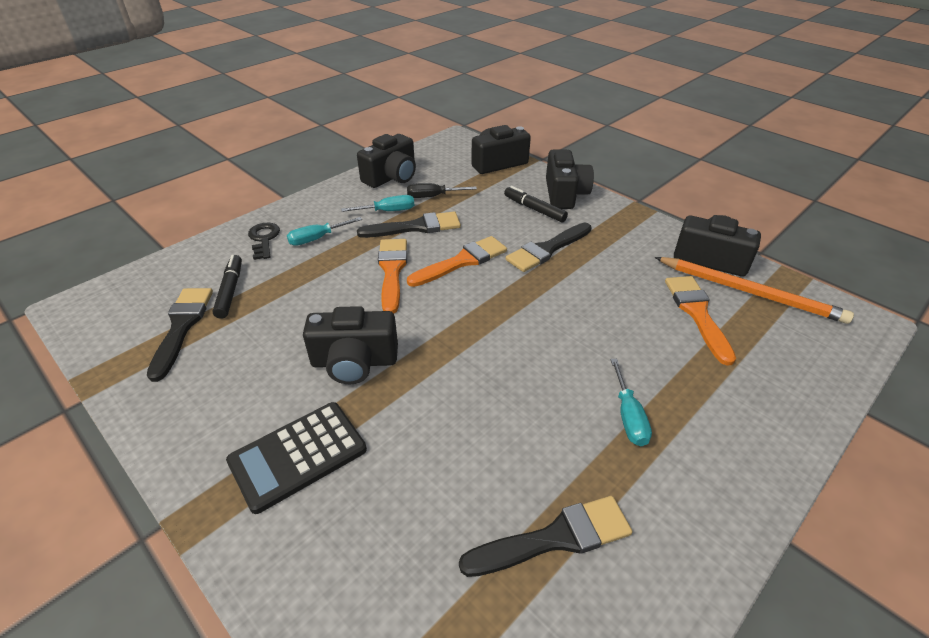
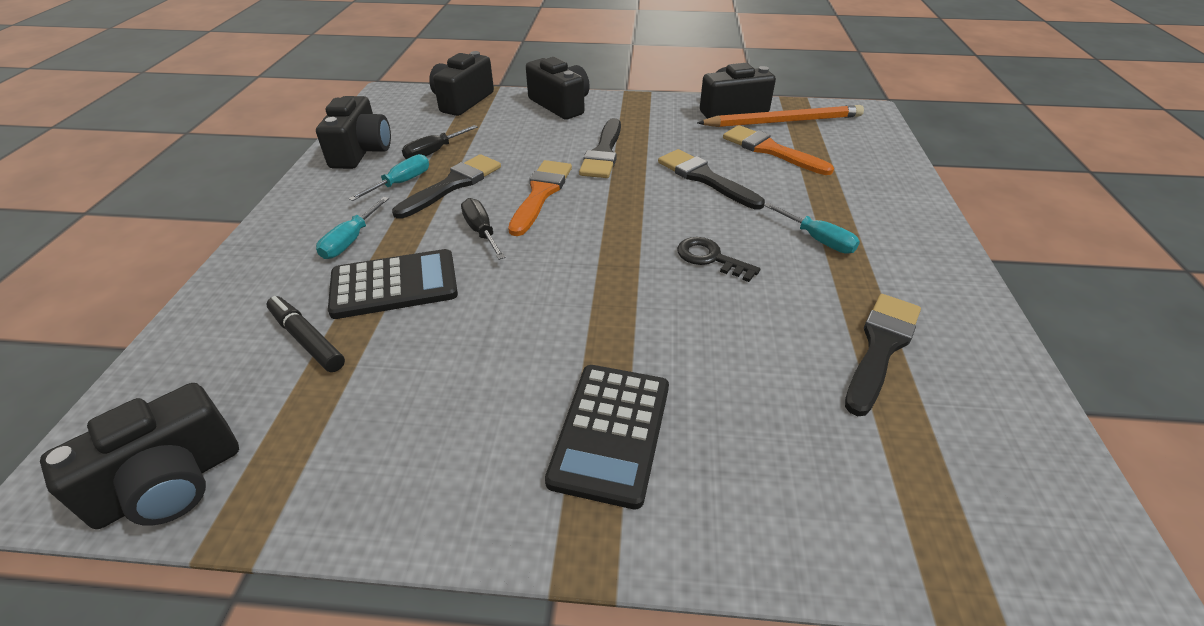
camera: 40 degrees left, 0 degrees up
black brush [147,288,213,382] -> black brush moved to [658,149,765,209]
black key [248,223,280,260] -> black key moved to [677,237,760,282]
black camera [303,306,398,384] -> black camera moved to [40,383,239,529]
orange brush [378,239,407,313] -> black screwdriver [461,198,506,260]
black marker [504,186,568,222] -> none
none -> black calculator [328,249,458,319]

